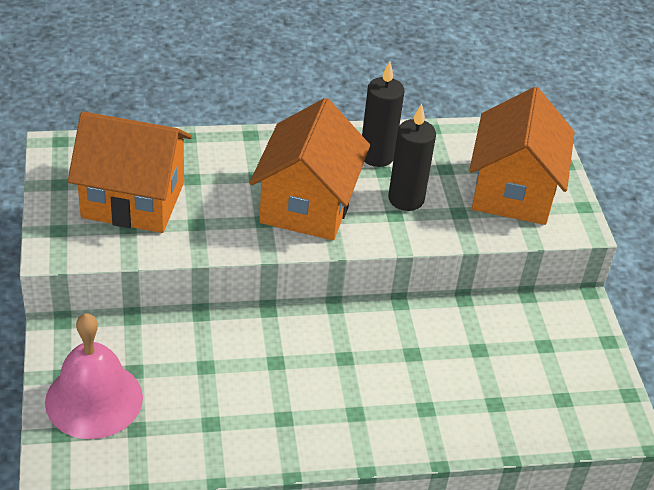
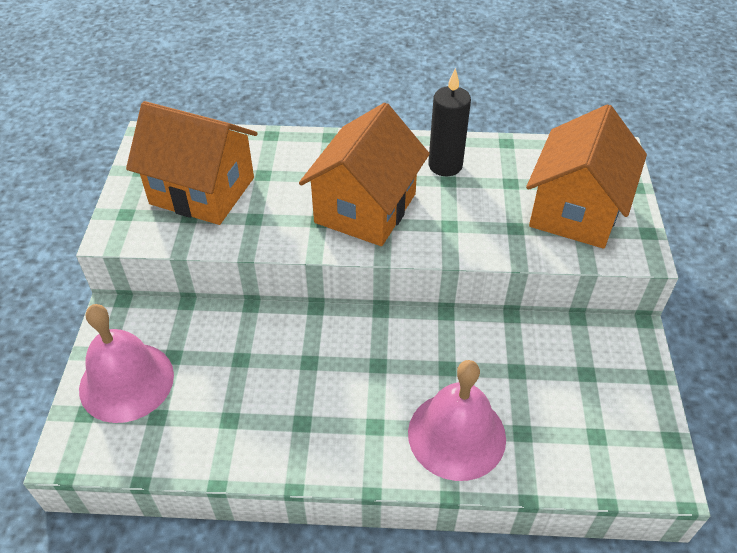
camera: 15 degrees right, 5 degrees up
black candle [388,104,436,211] -> none
none -> pink bell [408,360,506,481]

